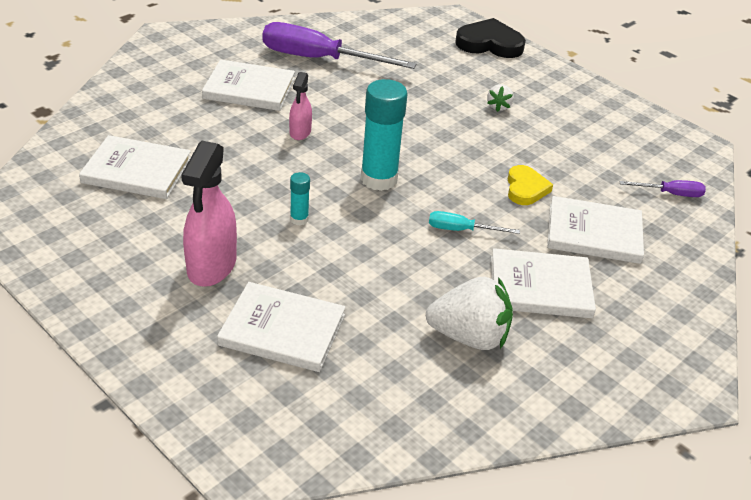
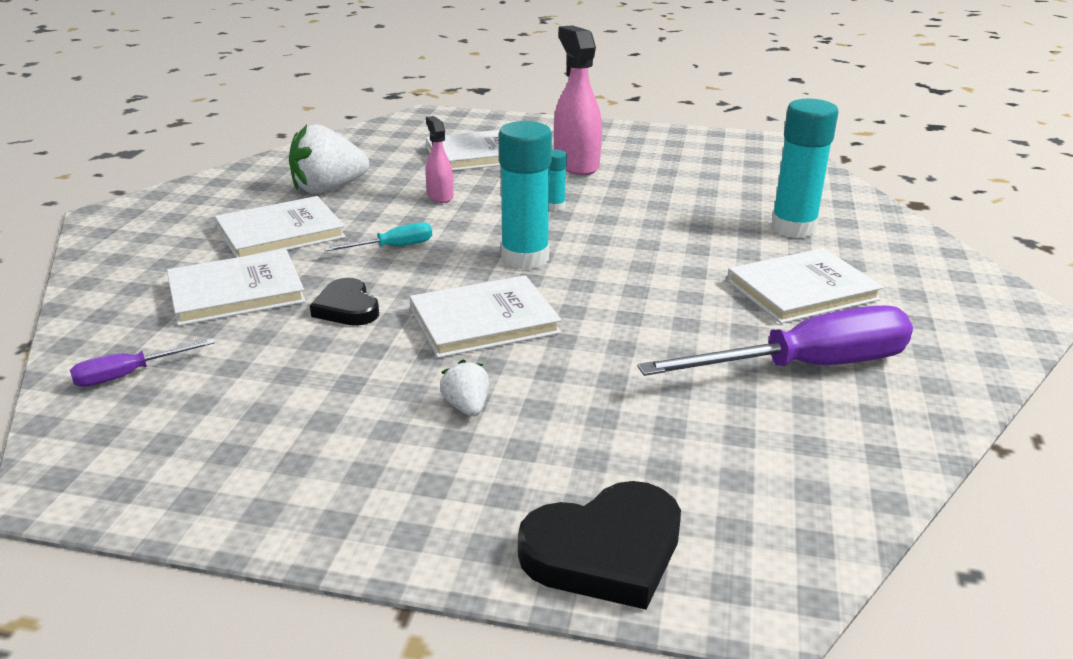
camera: 150 degrees right, 10 degrees down
white book [79,135,191,199] -> white book moved to [410,275,562,358]
pink spray bottle [289,72,312,140] -> pink spray bottle moved to [425,116,453,203]
yellow heart [508,165,553,205] -> black heart [310,278,379,326]
none -> turquoise glue stick [771,99,839,238]

